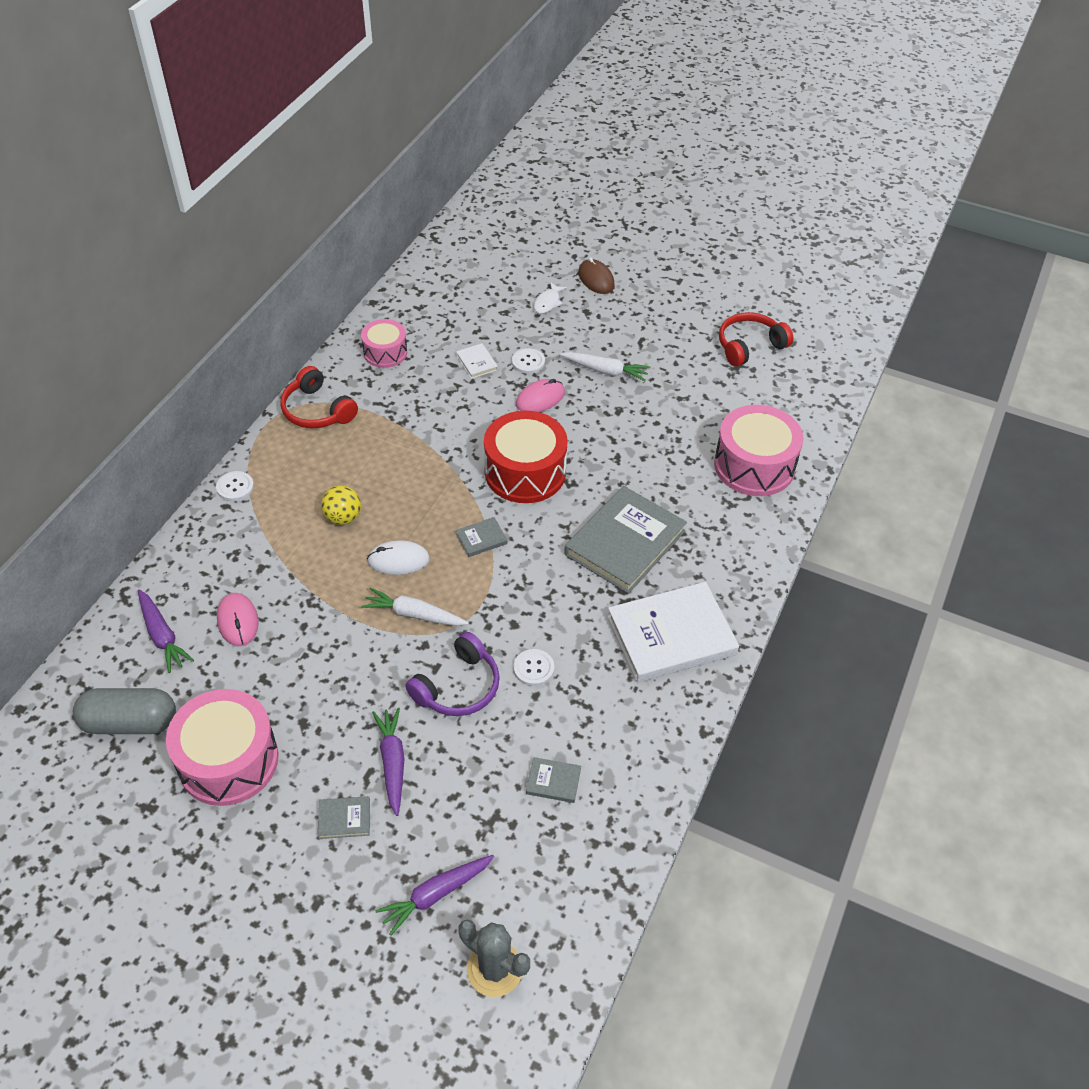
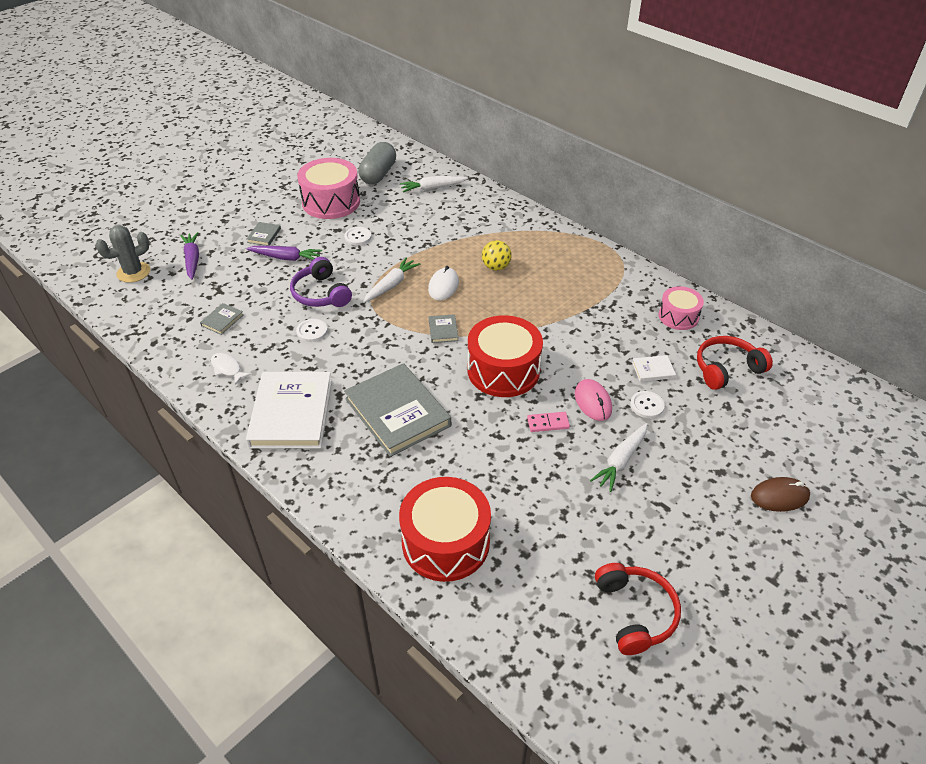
camera: 110 degrees right, 5 degrees down
purple carrot [138,589,194,673] -> white carrot [400,176,468,193]
white button [216,471,254,501] -> white button moved to [344,227,372,245]
pink mouse [217,593,259,646] -> none
red headphones [280,366,358,428] -> red headphones moved to [697,336,773,390]
white fish [534,282,567,314] -> white fish moved to [211,353,251,385]
pink drum [714,405,803,496] -> red drum [399,477,491,582]
none -> pink domino [527,412,570,432]

